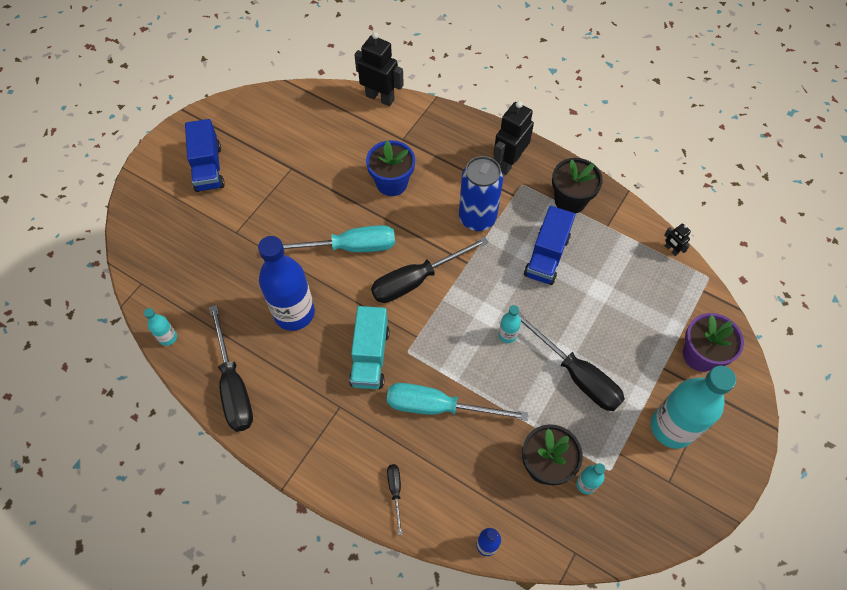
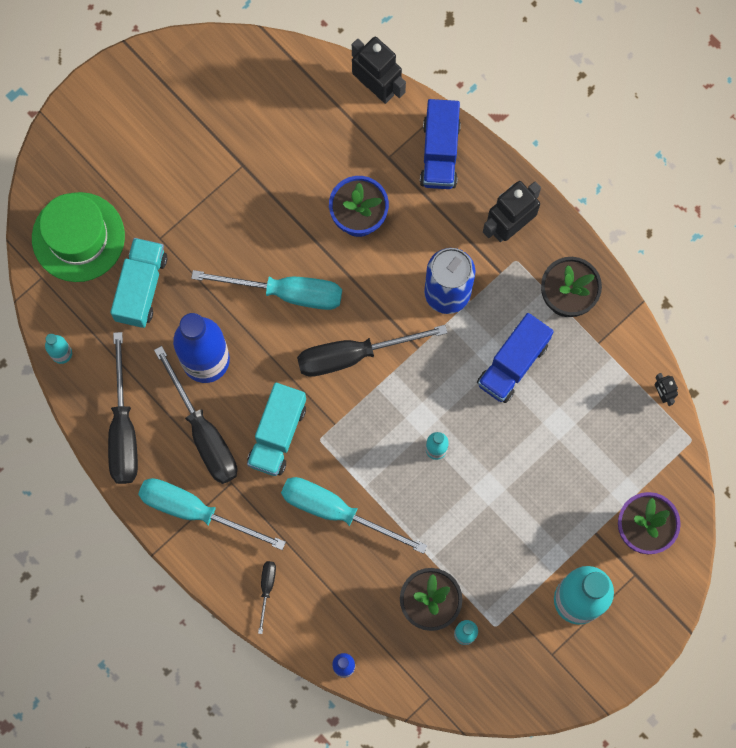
camera: 15 degrees right, 15 degrees up
blue truck [185,119,225,192] -> blue truck moved to [420,99,461,189]
black screwdriver [518,312,625,411] -> black screwdriver moved to [154,346,237,484]
none -> green hat [32,192,125,282]
none -> turquoise truck [110,238,167,328]
none -> turquoise screwdriver [138,478,286,550]

